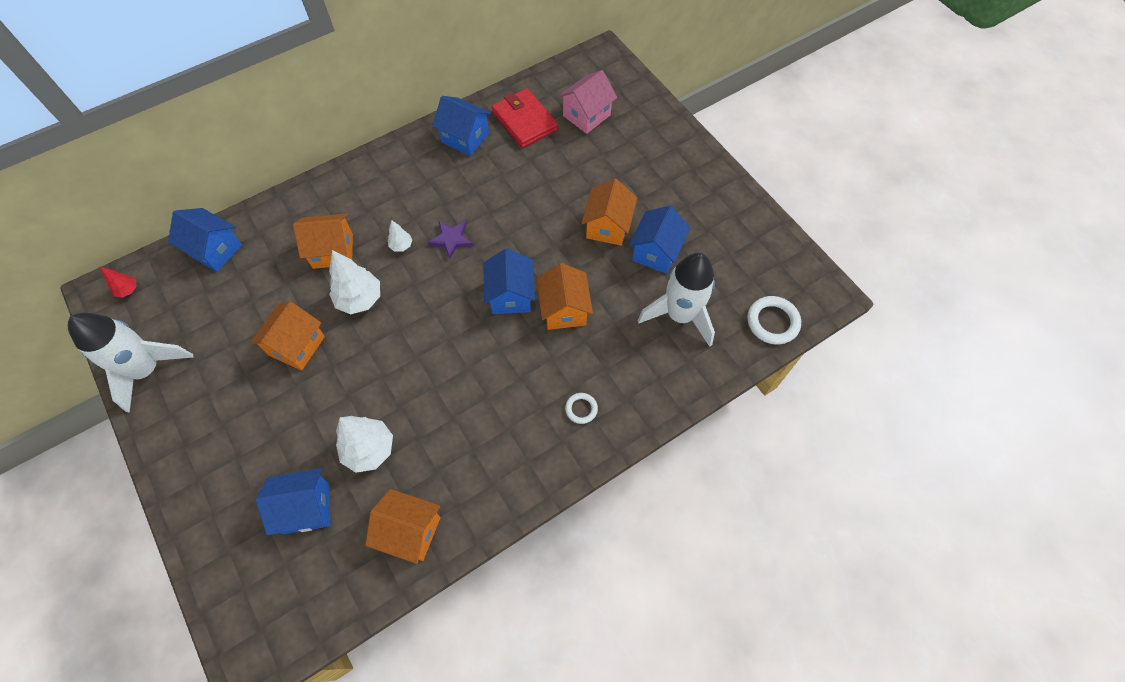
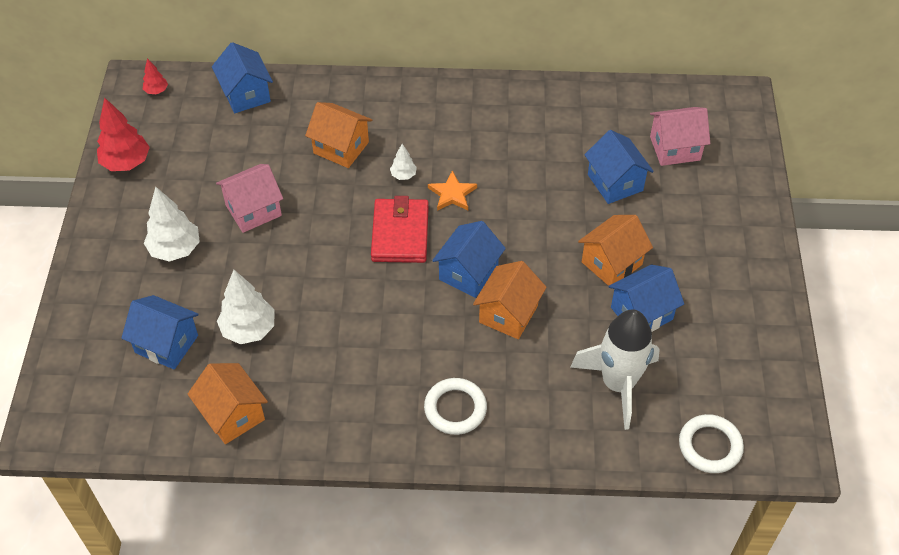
camera: 35 degrees right, 10 degrees down
white rocket [68,313,194,413] -> red tree [97,97,150,171]
orange house [250,301,325,370] -> pink house [216,164,283,233]
white tree [329,250,380,314] -> white tree moved to [144,187,200,261]
purple star [427,221,473,260] -> orange star [428,170,477,211]
blue house [432,96,491,156] -> blue house moved to [584,130,654,204]
red wallet [492,88,558,148] -> red wallet moved to [371,196,429,263]
white ring [565,393,598,424] -> white ring [424,378,487,435], size x1.73

